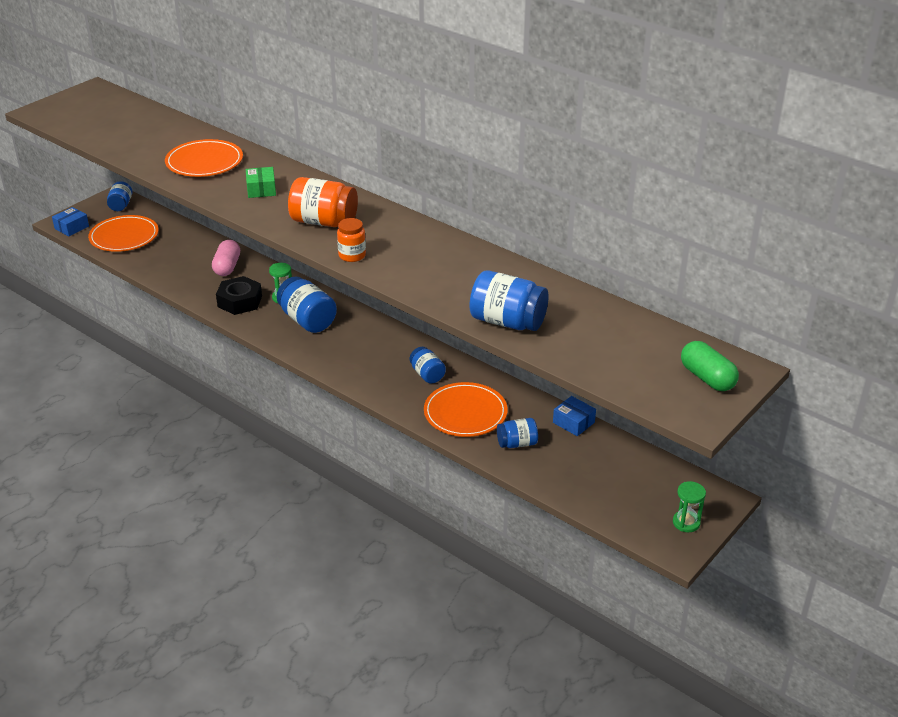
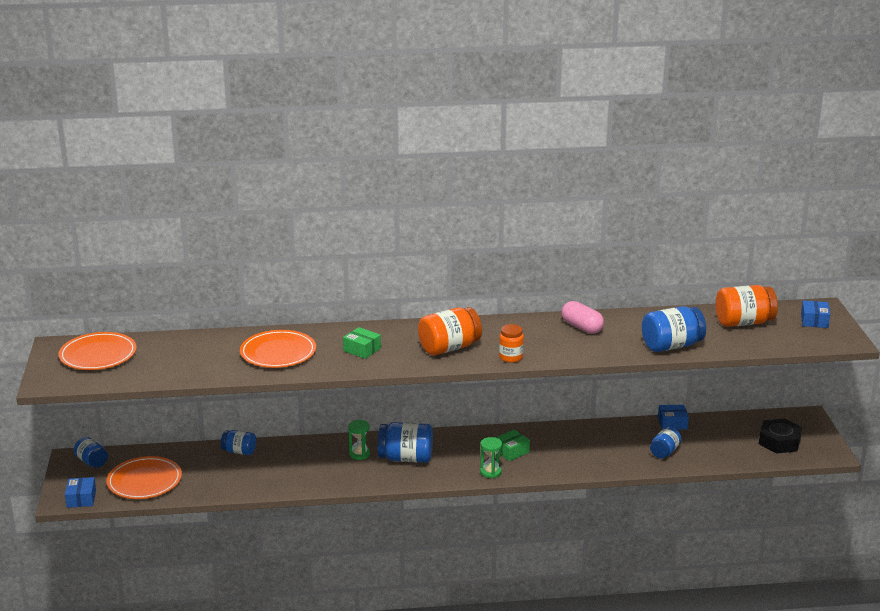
camera: 45 degrees left, 10 degrees down
pink capsule [212,240,240,276] -> pink capsule moved to [562,301,604,334]
black nut [216,276,262,315] -> black nut moved to [759,419,802,454]
blue jar [410,347,446,384] -> blue jar moved to [221,430,256,455]
orange plate [424,382,508,437] -> orange plate moved to [58,332,137,370]
green hourglass [673,481,706,532] -> green hourglass moved to [480,437,502,478]
green capsule [681,341,739,391] -> blue box [801,300,830,328]
none -> green box [495,430,530,461]
none -> orange jar [715,285,778,327]

